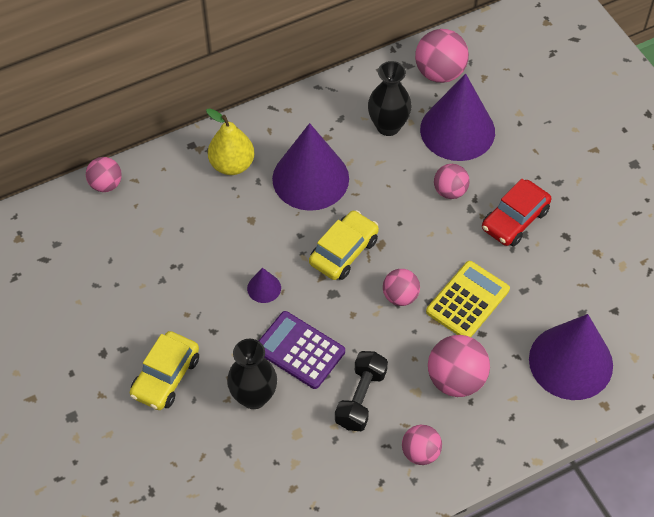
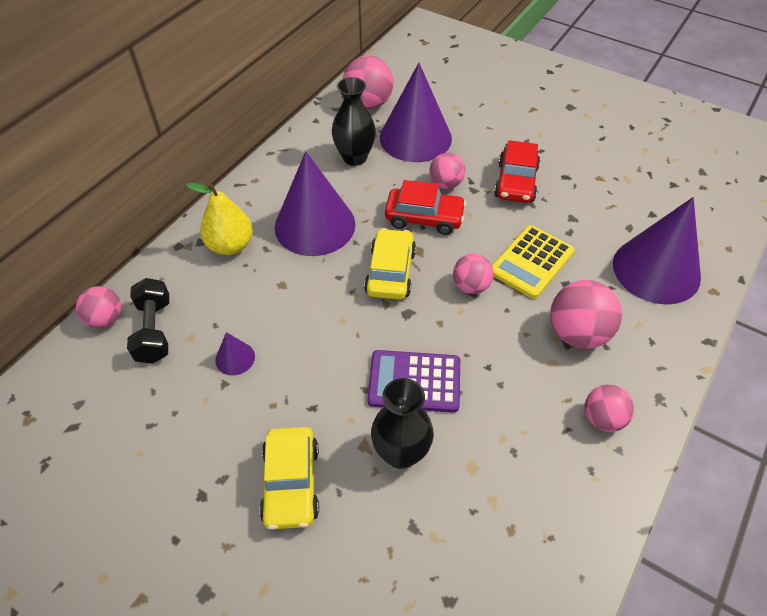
camera: 30 degrees left, 5 degrees down
purple cone [247,268,281,303] -> purple cone moved to [215,332,255,375]
black dumbbell [335,351,388,431] -> black dumbbell moved to [127,278,169,364]
yellow calculator [426,261,510,337] -> yellow calculator turned 150 degrees counterclockwise [492,225,575,299]
none -> red car [385,180,466,235]

